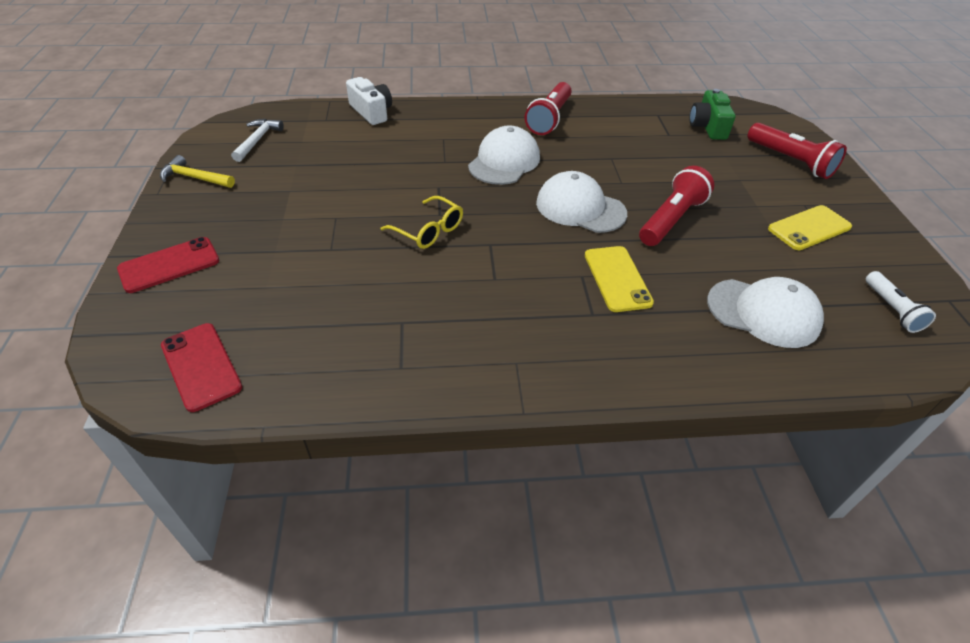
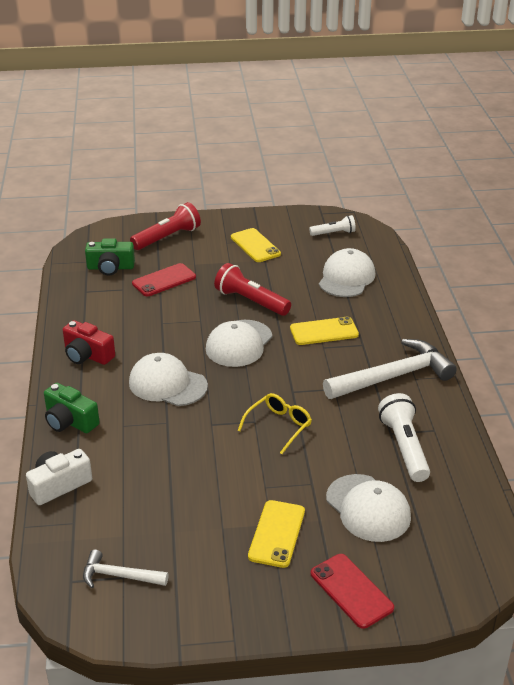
camera: 90 degrees left, 10 degrees down
yellow hammer [160,155,235,188] -> none
red phone [161,323,242,412] -> red phone moved to [132,263,196,296]
red flashlight [525,82,572,135] -> red camera [63,320,115,365]
none -> green camera [44,383,100,433]
none -> yellow phone [248,500,305,568]
none -> white hammer [323,339,457,399]
none -> white cap [326,474,411,542]
none -> white flashlight [378,393,430,482]

